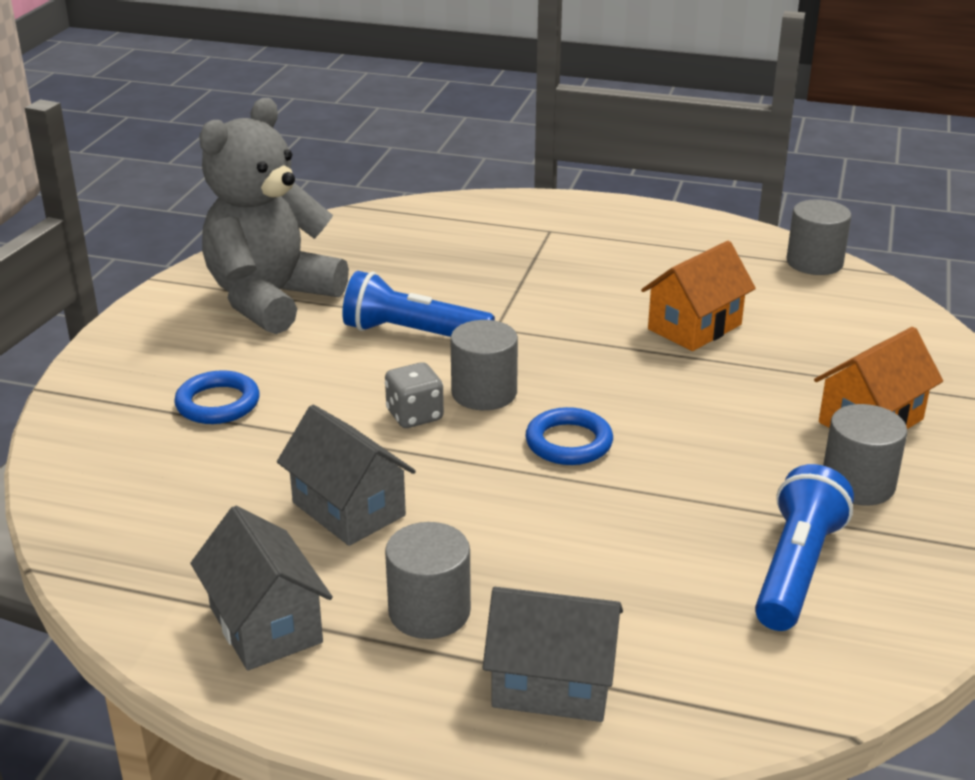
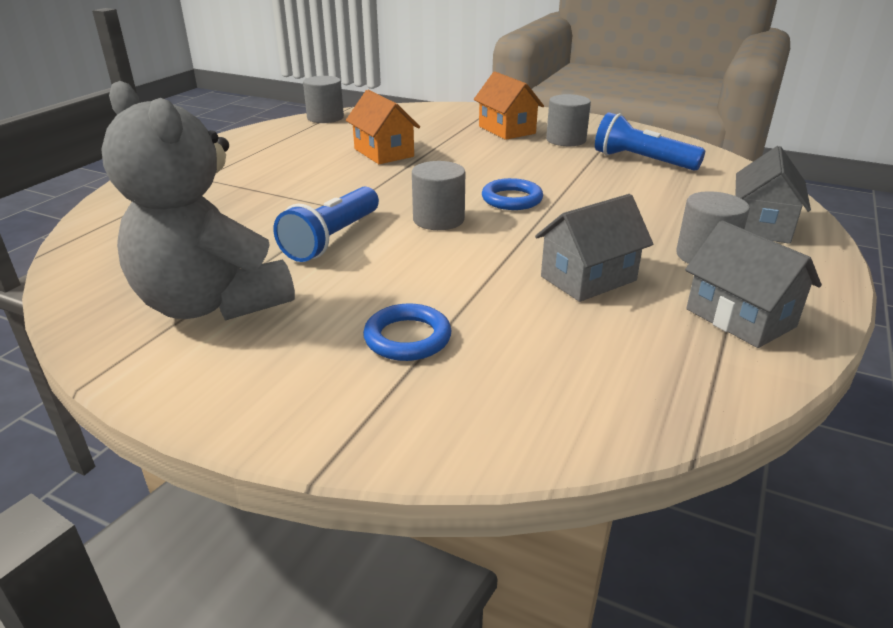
camera: 80 degrees left, 0 degrees up
grey house [191,506,333,670] -> grey house turned 75 degrees clockwise [685,220,822,348]
grey dice [385,362,444,428] -> none

